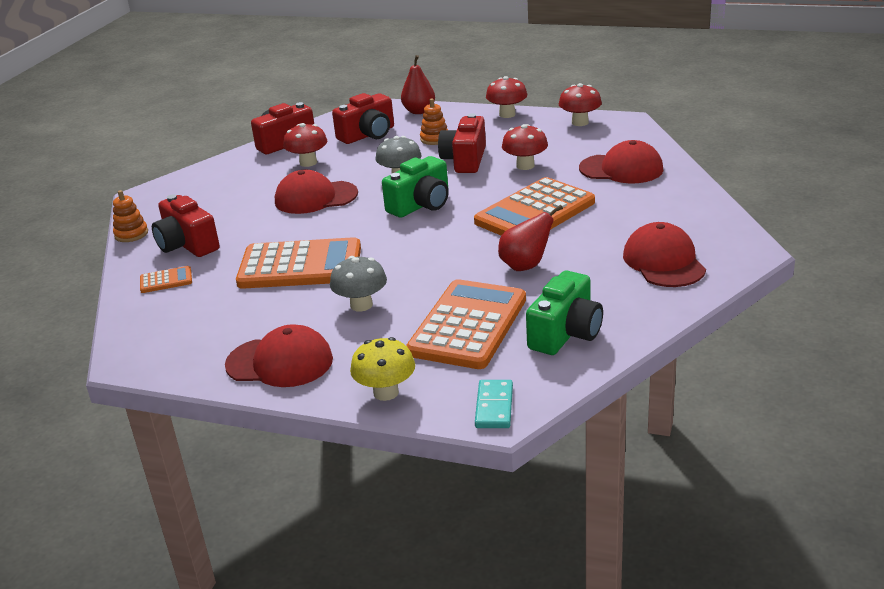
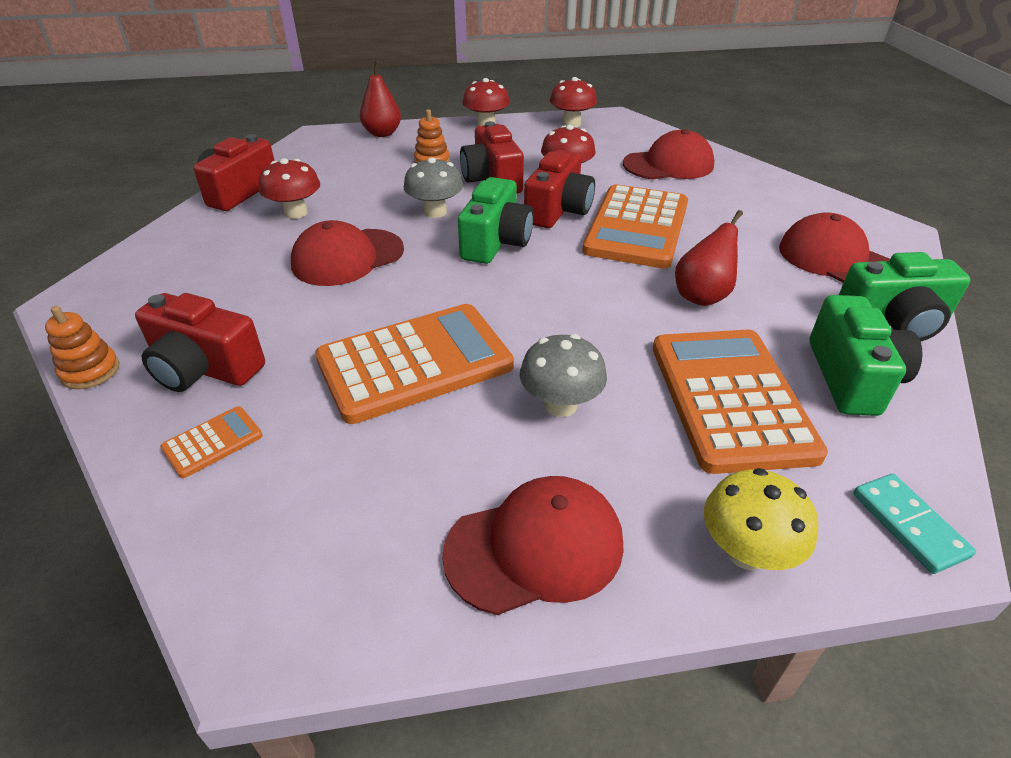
camera: 30 degrees left, 10 degrees up
red camera [332,93,394,144] -> red camera moved to [524,150,595,228]
none -> green camera [839,252,971,341]

